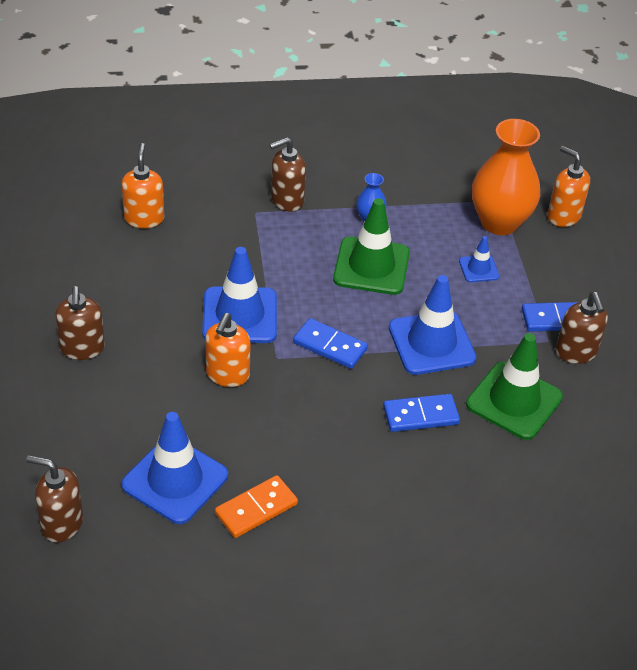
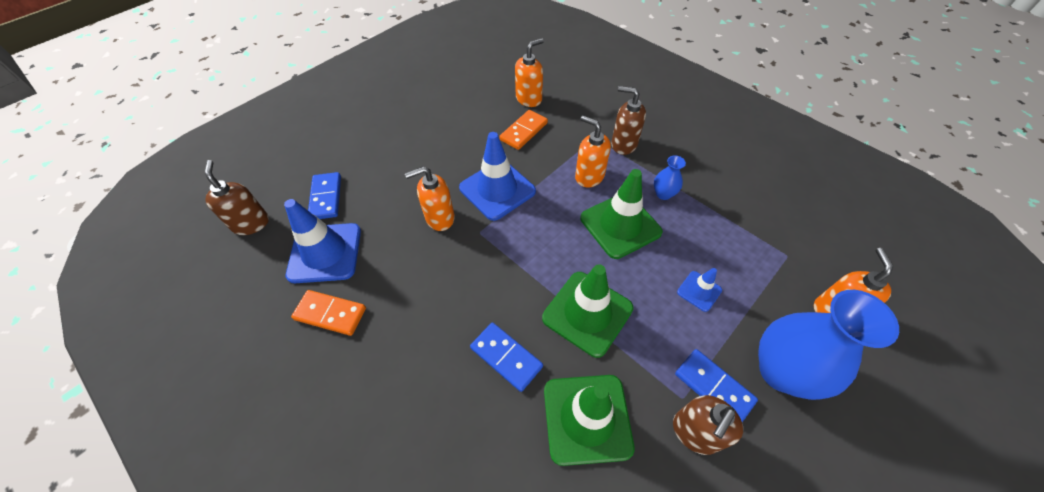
camera: 55 degrees right, 10 degrees up
brown soap dispenser [55,286,105,360] -> none
blue domino [293,318,368,369] -> blue domino moved to [308,172,341,219]
blue traffic cone [389,275,477,375] -> green traffic cone [542,264,634,358]
orange vase [472,119,540,235] -> none
none -> orange domino [499,110,548,150]
none -> orange soap dispenser [575,116,611,187]
none -> blue vase [758,290,899,400]

